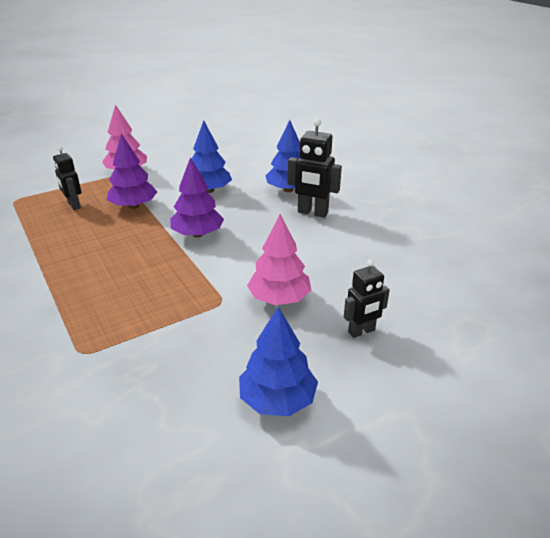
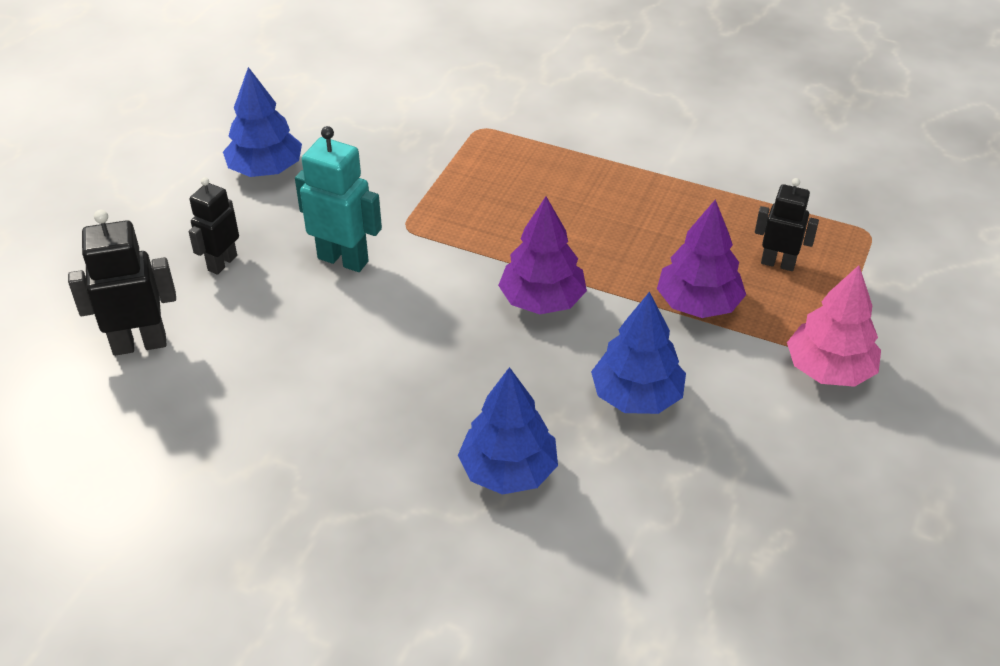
camera: 145 degrees right, 10 degrees up
pink tree [247,214,311,305] -> turquoise robot [295,126,382,272]
black robot [288,118,342,218] -> black robot moved to [68,210,176,356]

